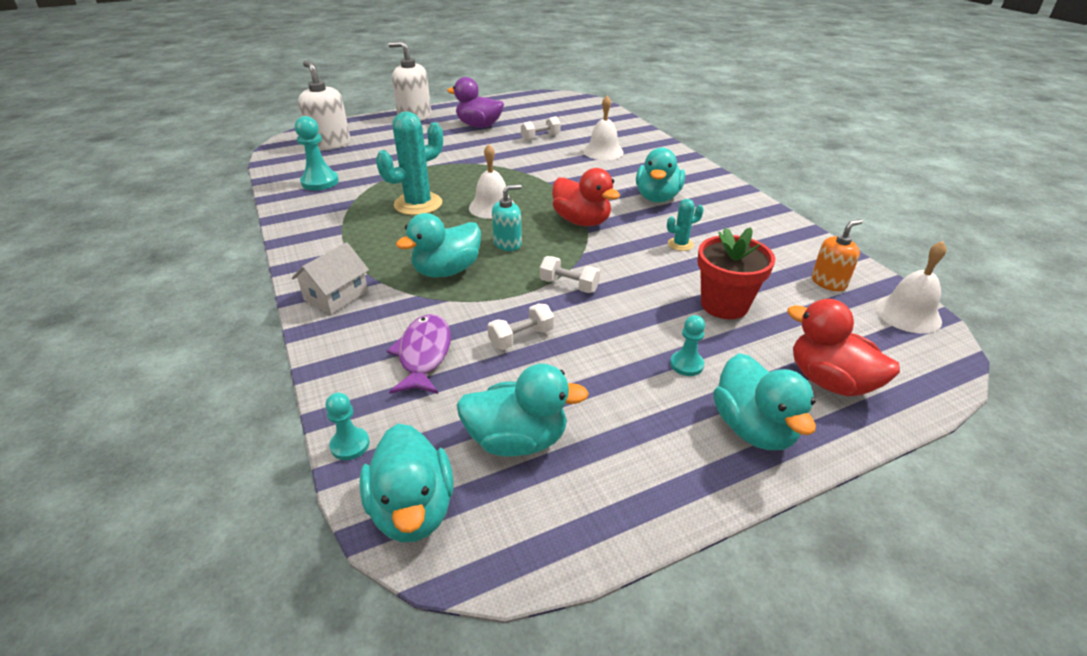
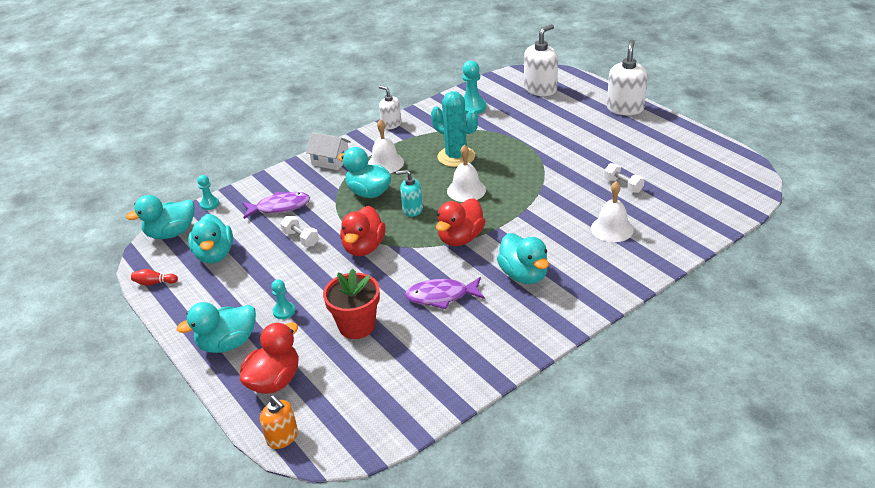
camera: 80 degrees right, 0 degrees up
purple duck [447,77,504,128] -> none
turquoise soap dispenser [492,184,522,251] -> turquoise soap dispenser turned 135 degrees clockwise [396,170,423,217]
white dumbbell [540,256,600,293] -> red duck [340,206,386,256]
turquoise duck [636,148,685,203] -> turquoise duck turned 120 degrees counterclockwise [497,233,549,284]
turquoise cactus [667,199,704,251] -> purple fish [405,277,485,309]
orange soap dispenser [812,219,863,291] -> orange soap dispenser moved to [260,395,298,449]
white bell [875,241,947,334] -> white bell moved to [367,119,404,173]
none -> red bowling pin [131,269,178,286]
none -> white soap dispenser [379,86,401,130]

